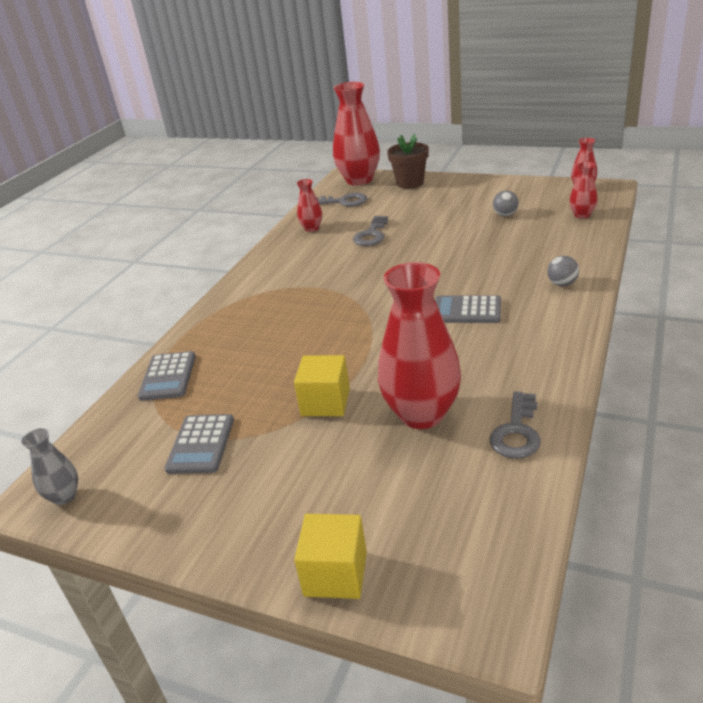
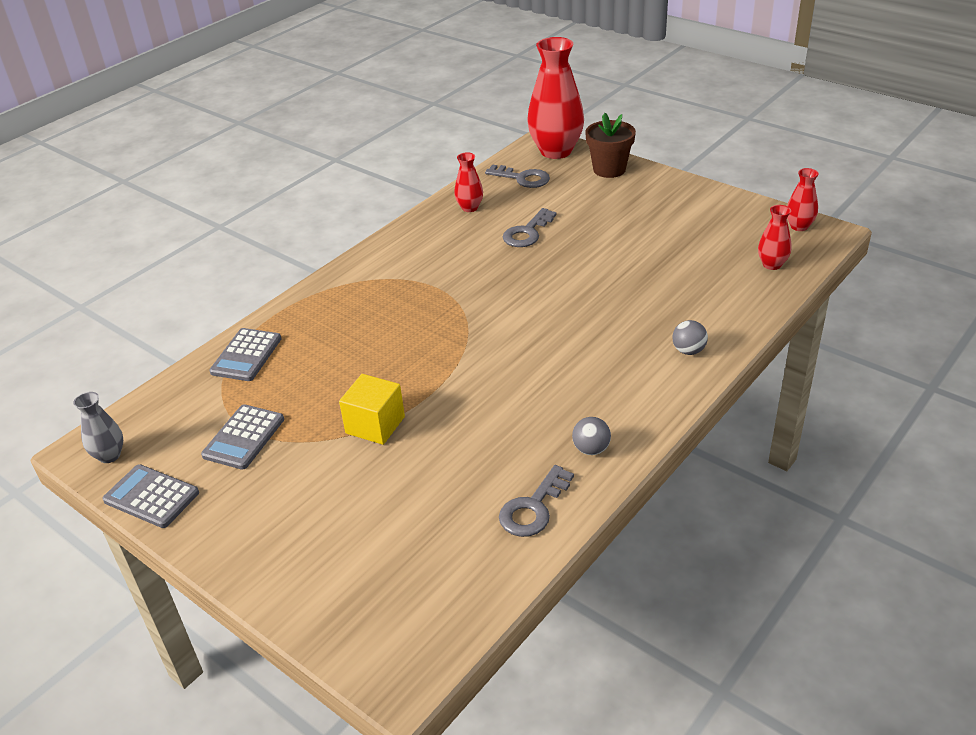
camera: 15 degrees right, 5 degrees up
yellow cube [294,514,367,599] -> none
red vase [378,262,461,429] -> none
grey calculator [435,295,501,323] -> grey calculator moved to [102,464,199,528]
grey ball [493,191,518,216] -> grey ball moved to [572,417,611,455]

